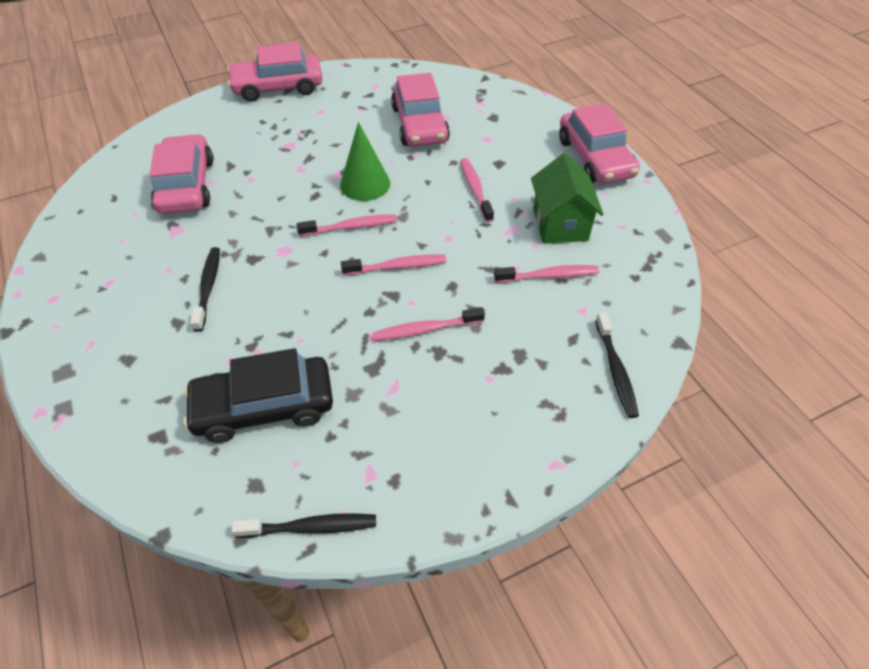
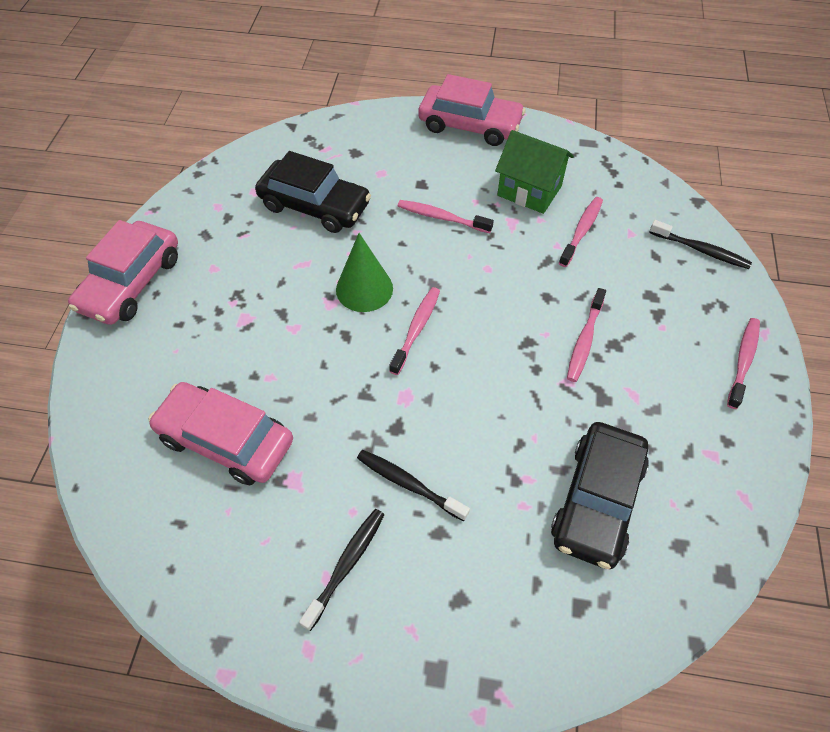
camera: 55 degrees left, 5 degrees up
black toothbrush [232,513,376,538] -> black toothbrush moved to [299,509,385,631]
pink toothbrush [341,255,446,276] -> pink toothbrush moved to [727,318,760,409]
pink car [391,73,450,147] -> black car [255,151,371,233]

